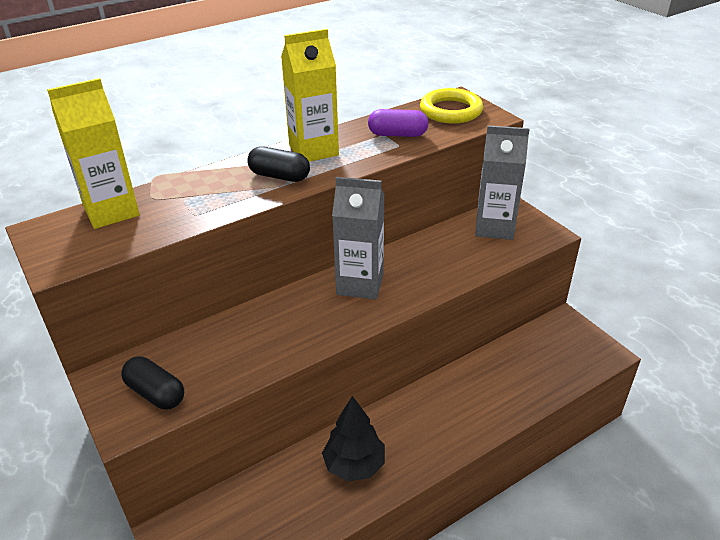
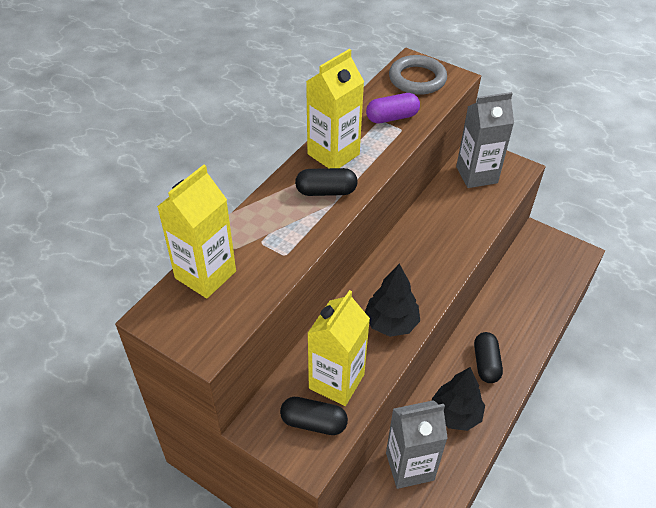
camera: 25 degrees left, 10 degrees up
grey carton [332,177,384,299] -> grey carton moved to [386,400,448,489]
yellow ring [420,88,483,123] -> grey ring [389,55,447,95]
none -> yellow carton [307,290,370,406]
none -> black tree [365,264,420,337]
none -> black capsule [474,332,503,383]

